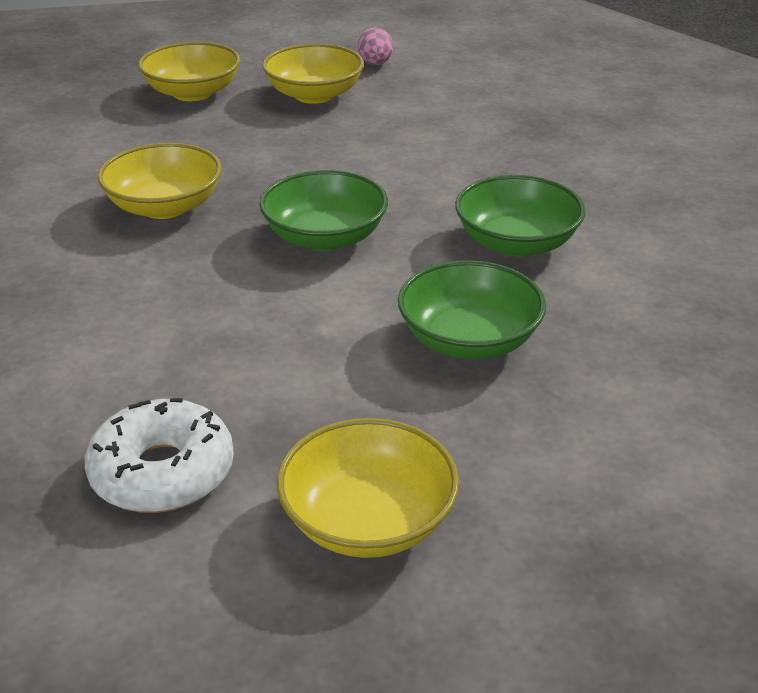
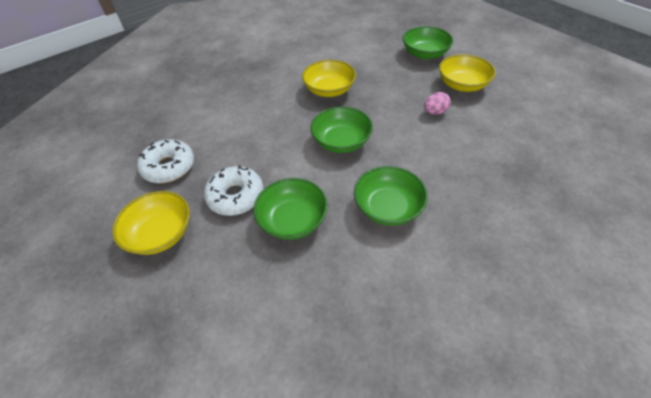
camera: 65 degrees right, 15 degrees up
yellow bowl [138,42,241,101] -> green bowl [403,26,453,59]
pink egg [358,27,393,65] -> pink egg moved to [424,92,451,115]
none -> white donut [204,165,264,216]

